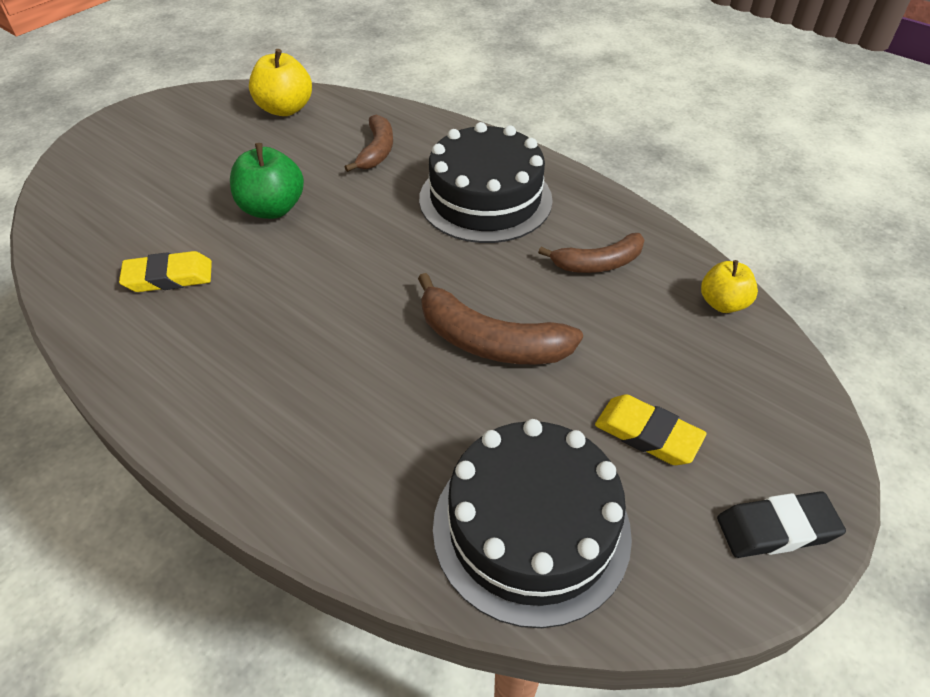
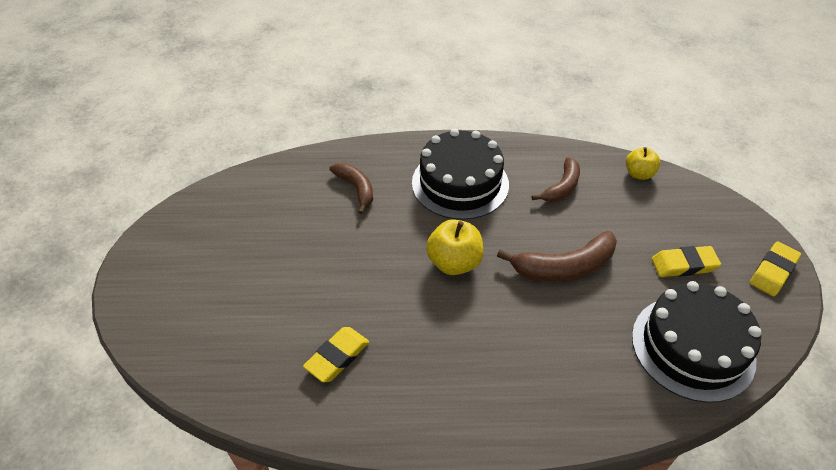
camera: 40 degrees left, 0 degrees up
green apple [230,143,304,219] -> none
yellow apple [249,49,312,116] -> yellow apple moved to [426,219,484,275]
black eraser [717,491,846,558] -> yellow eraser [750,241,801,296]

